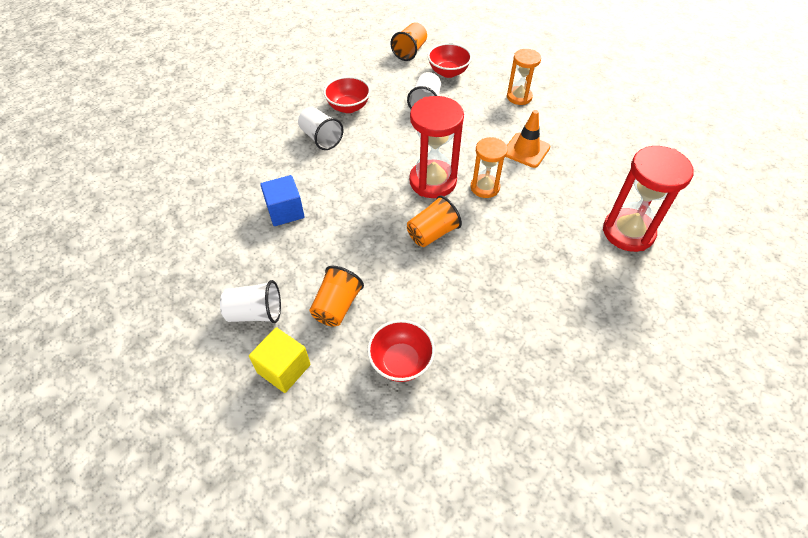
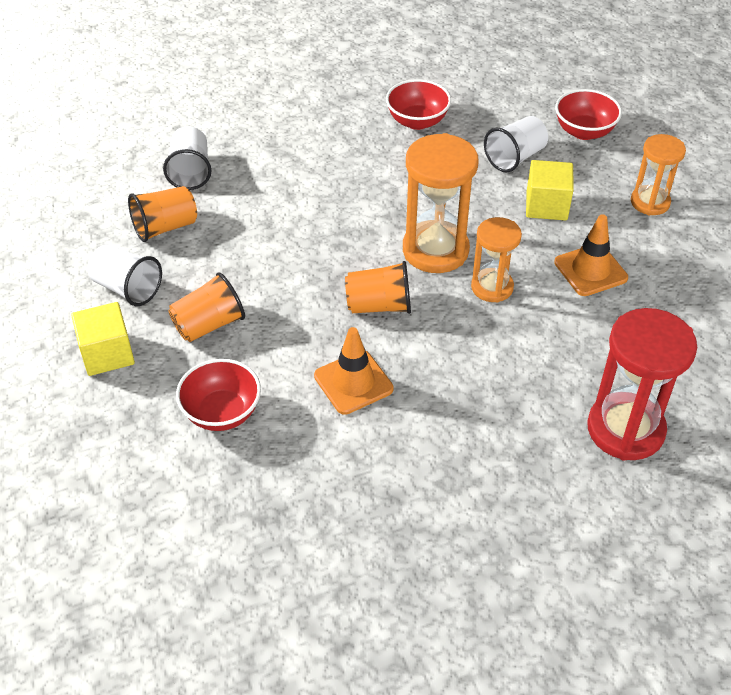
camera: 35 degrees right, 5 degrees down
blue cube [260,175,305,226] -> none
white cup [298,107,343,150] -> white cup moved to [163,126,211,190]
orange cup [391,22,427,61] -> orange cup moved to [128,186,197,242]
red hourglass [409,96,464,198] -> orange hourglass [403,133,479,273]
none -> orange traffic cone [314,327,394,415]
none -> yellow cube [526,160,574,221]

